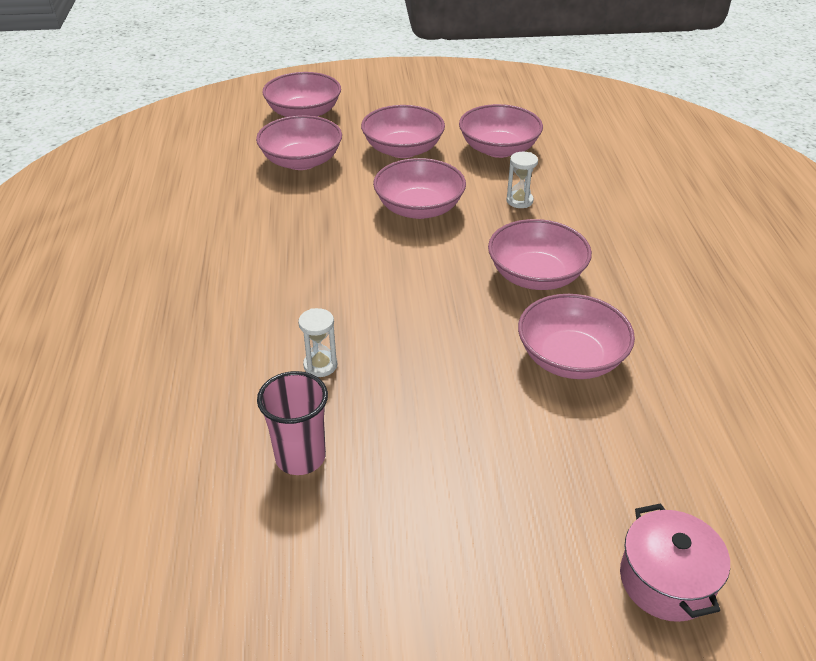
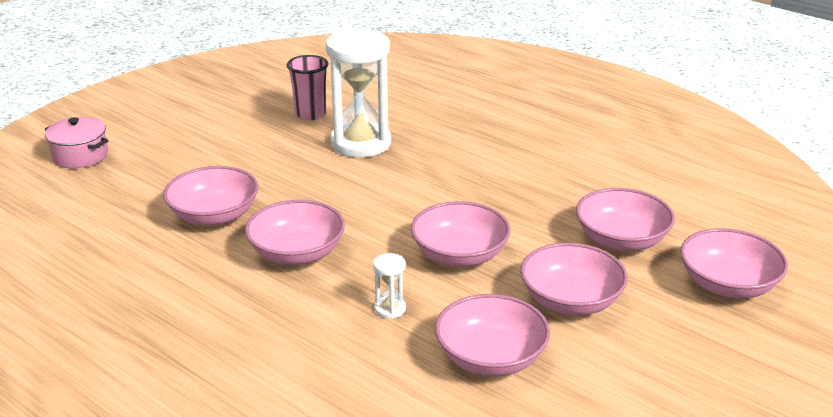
camera: 135 degrees right, 10 degrees down
white hourglass [298,308,337,377] -> white hourglass [326,28,391,158], size x2.47

